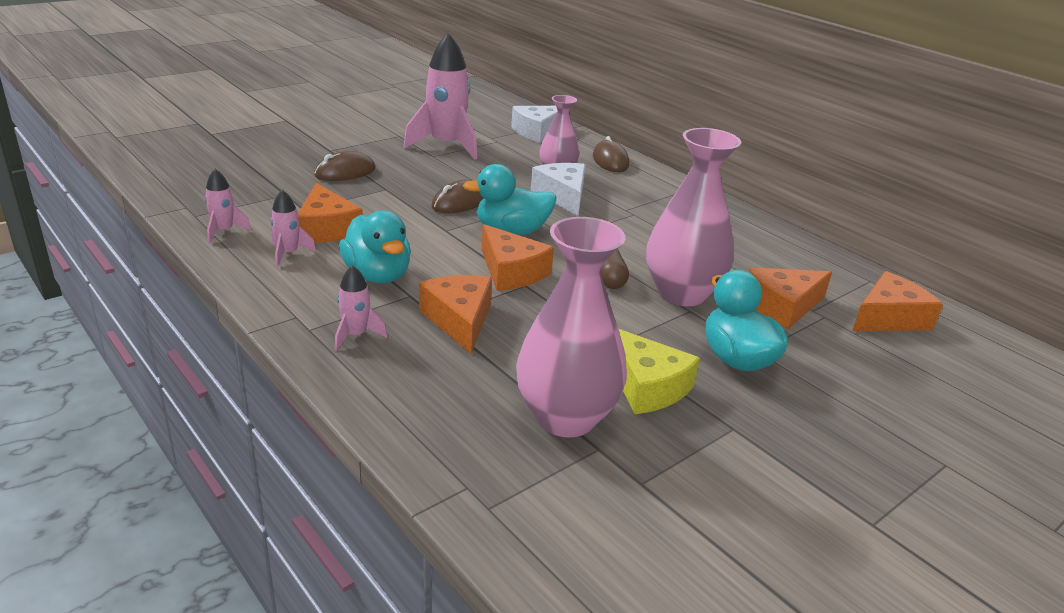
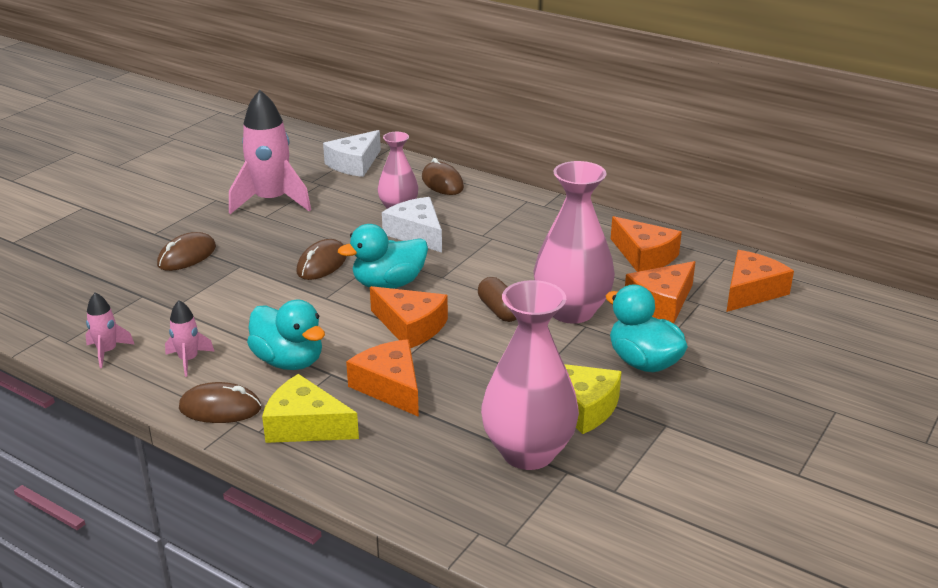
camera: 15 degrees left, 0 degrees up
orange cheese [298,183,363,243] -> orange cheese moved to [611,216,682,272]
pink rocket [335,265,387,351] -> yellow cheese [262,374,359,443]
none -> brown mouse [179,382,261,423]

